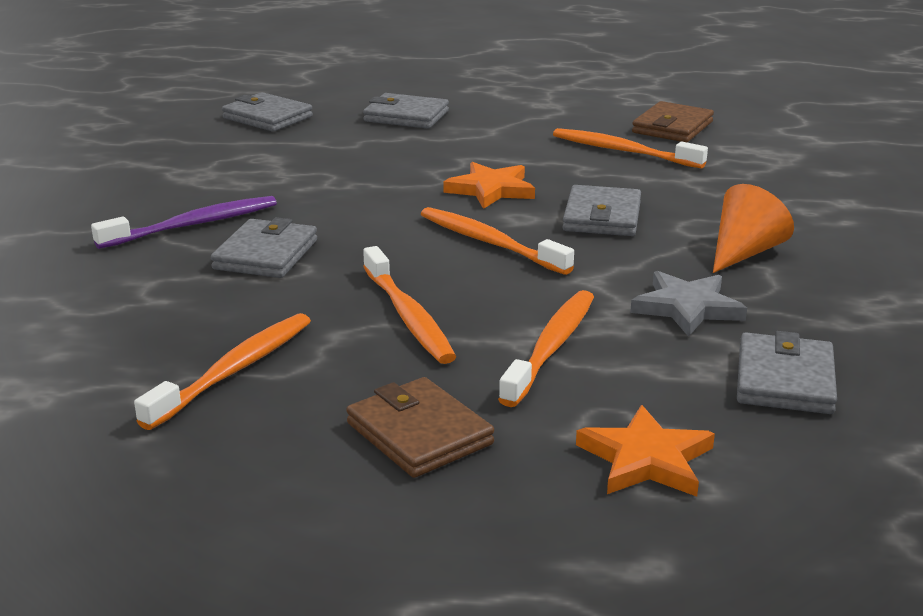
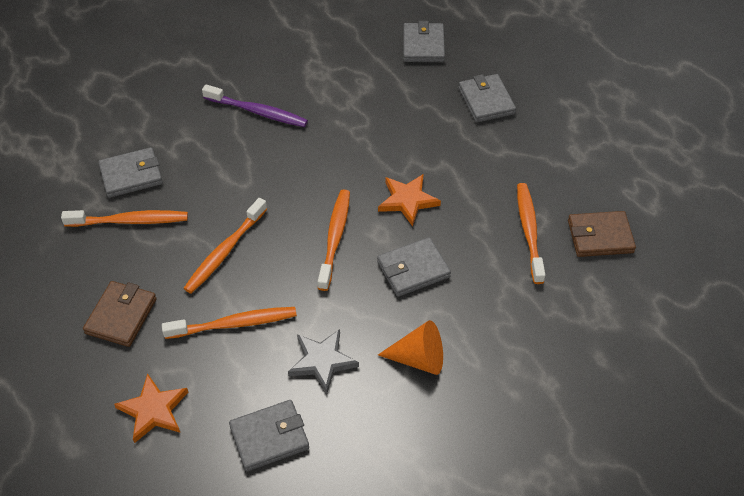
camera: 55 degrees right, 25 degrees up
grey wallet [211,217,317,278] -> grey wallet moved to [98,147,163,198]

